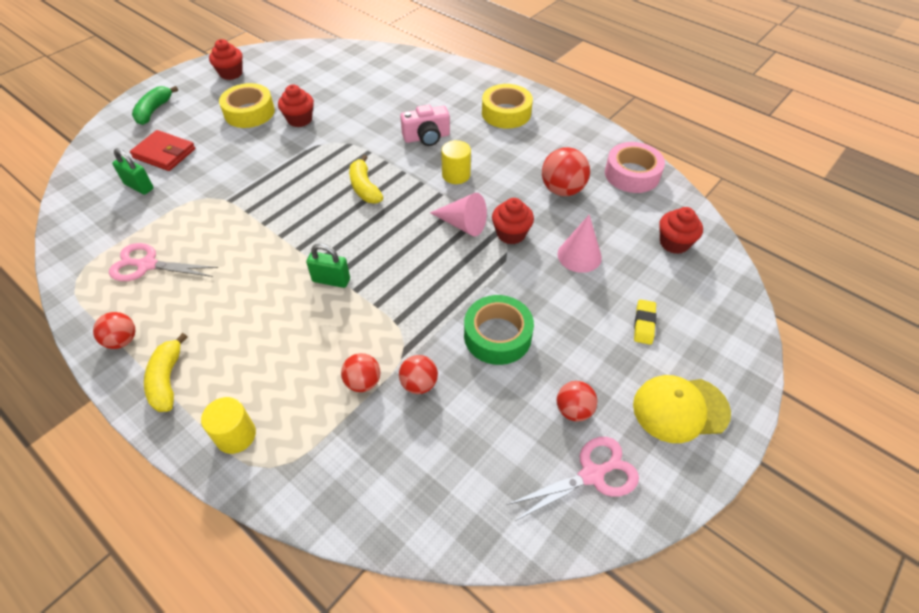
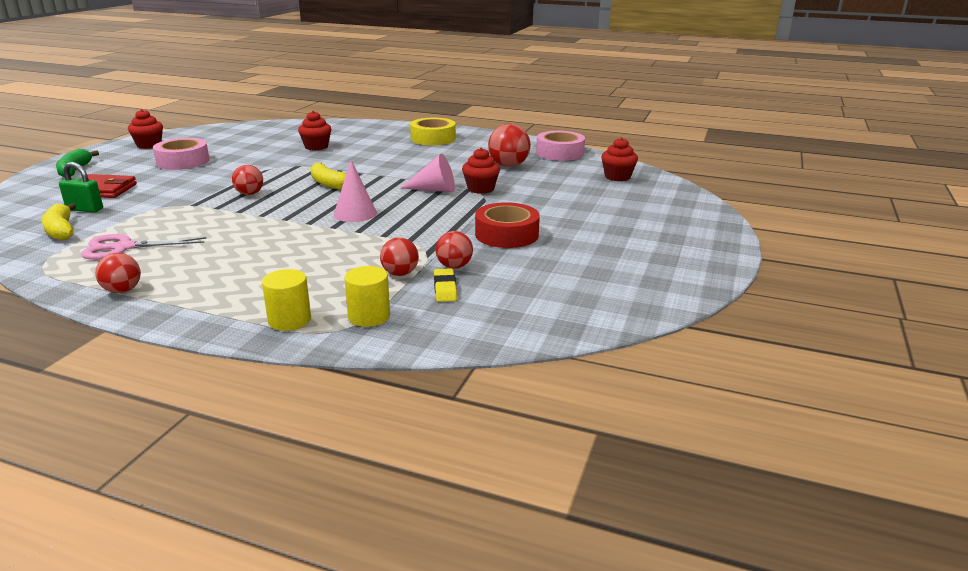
camera: 20 degrees left, 25 degrees down
yellow banana [144,333,188,412] -> yellow banana moved to [42,203,76,241]
yellow tape [219,83,275,128] -> pink tape [153,138,210,170]
red cupcake [278,85,314,127] -> red cupcake moved to [298,111,331,150]
green padlock [306,243,350,288] -> none
pink camera [400,105,450,146] -> none
yellow cylinder [441,140,471,184] -> yellow cylinder moved to [344,266,390,327]
green tape [464,295,534,365] -> red tape [475,202,540,248]
pink scissors [507,437,639,521] -> none
pink cone [557,214,602,273] -> pink cone moved to [334,160,377,222]
red ball [557,381,598,421] -> red ball moved to [232,165,263,195]
yellow cap [633,375,731,443] -> none
yellow eraser [634,299,657,345] -> yellow eraser moved to [434,268,457,302]

